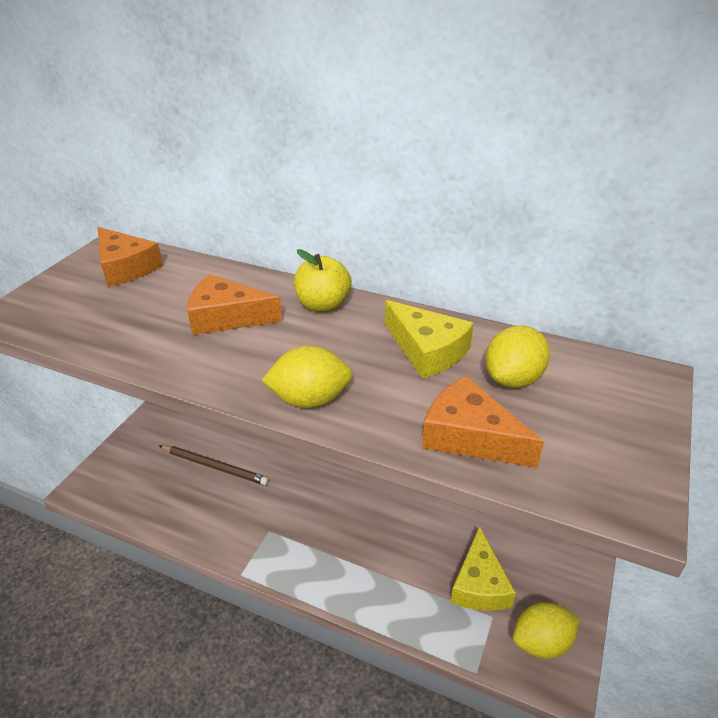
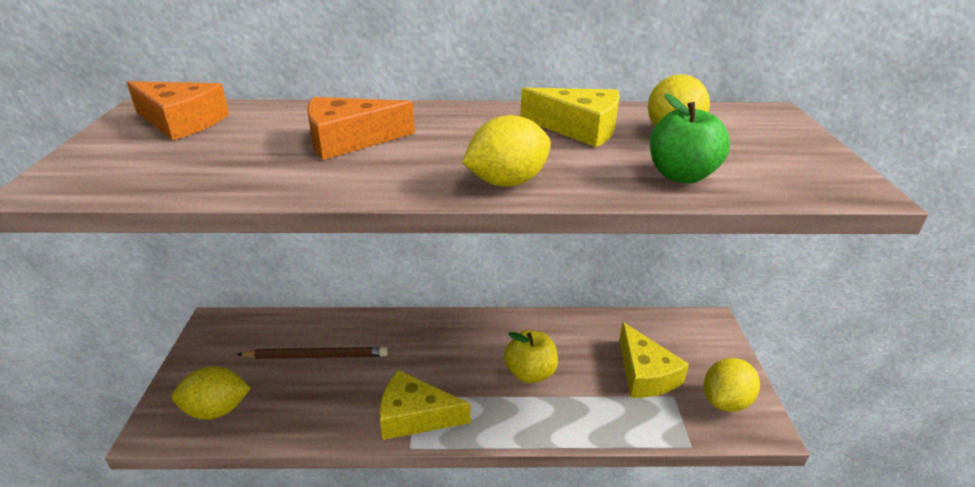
camera: 25 degrees left, 5 degrees down
yellow apple [294,249,352,312] -> yellow apple moved to [504,330,558,383]
orange cheese [422,376,544,468] -> green apple [650,93,730,183]
none -> yellow lemon [172,366,251,420]
none -> yellow cheese [380,370,471,440]

